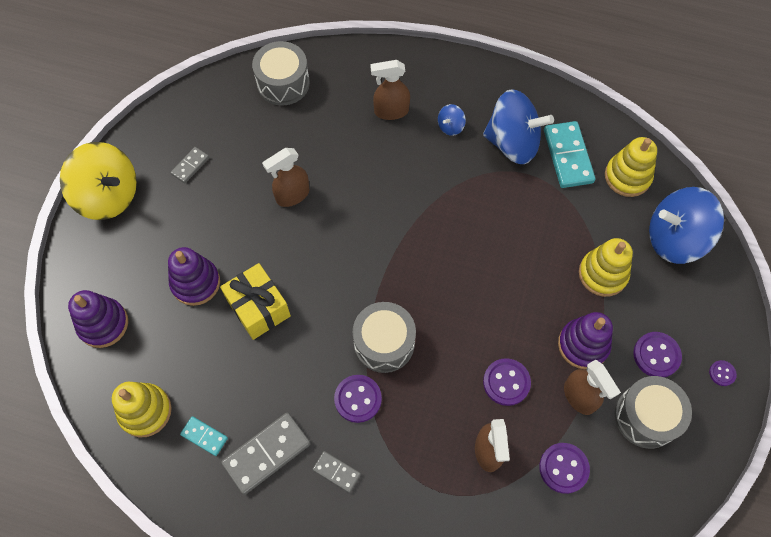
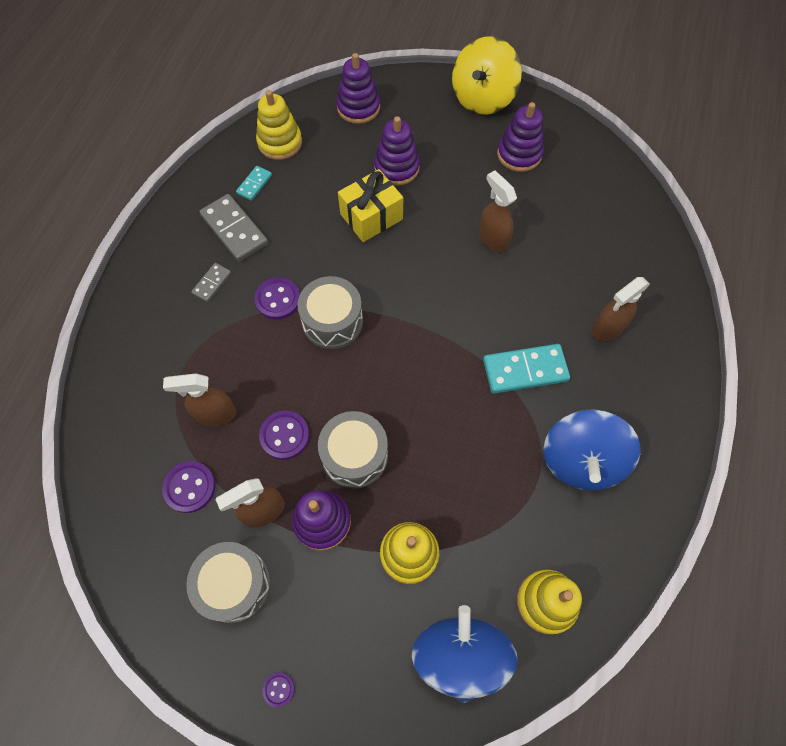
camera: 90 degrees right, 0 degrees up
grey domino [171,147,209,183] -> purple stacking toy [497,102,544,172]
grey drum [252,41,310,106] -> grey drum moved to [318,411,388,489]
brown spray bottle [370,60,410,120] -> brown spray bottle turned 120 degrees counterclockwise [592,277,650,341]
blue spinning top [438,104,466,136] -> none
turquoise domino [544,121,596,188] -> turquoise domino moved to [483,344,570,394]
purple button [633,332,682,377] -> none

